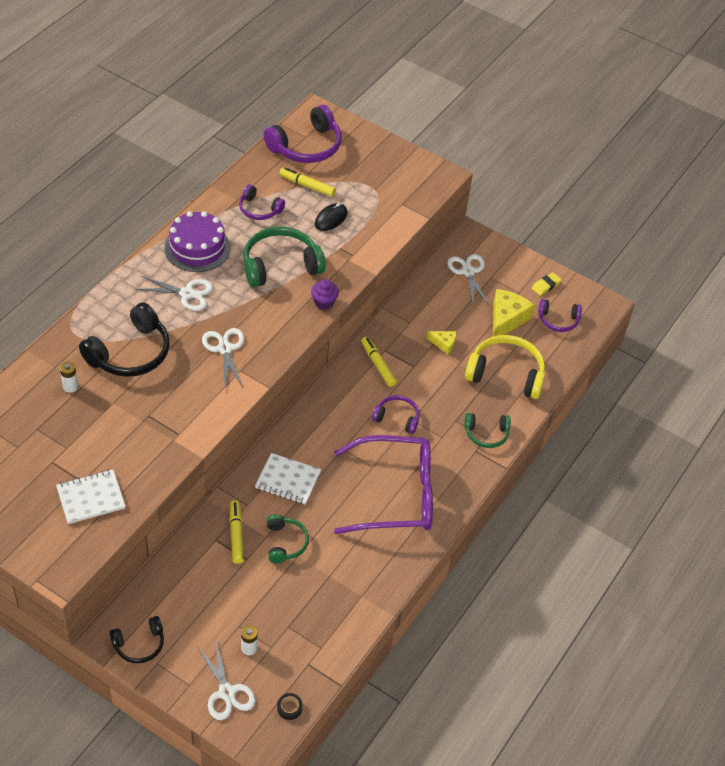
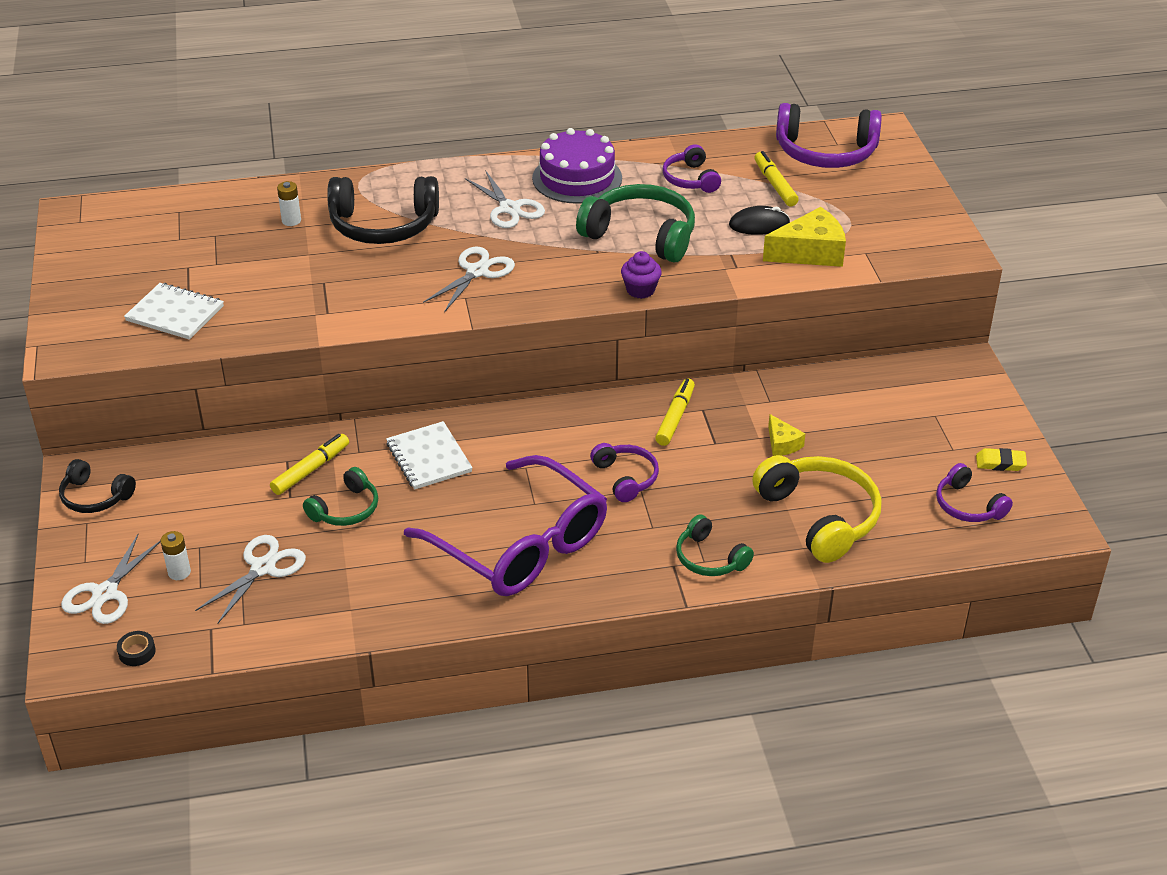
camera: 50 degrees right, 10 degrees down
white scissors [447,254,489,305] -> white scissors moved to [195,535,306,623]
yellow cheese [493,289,535,337] -> yellow cheese moved to [763,207,846,267]

